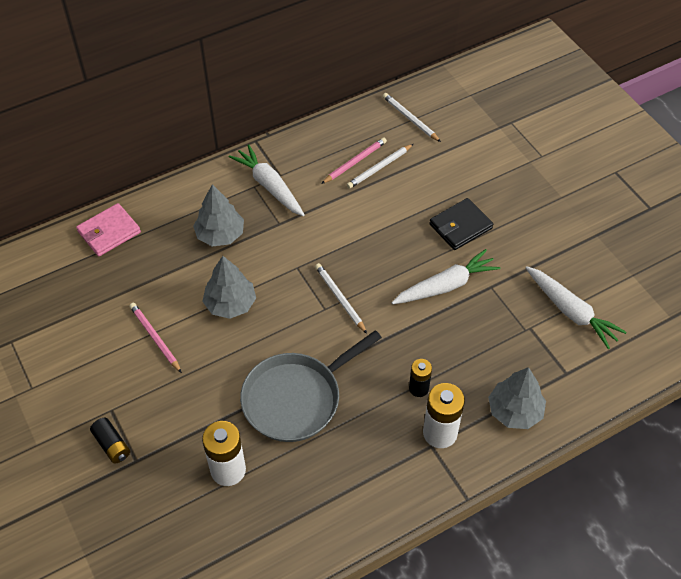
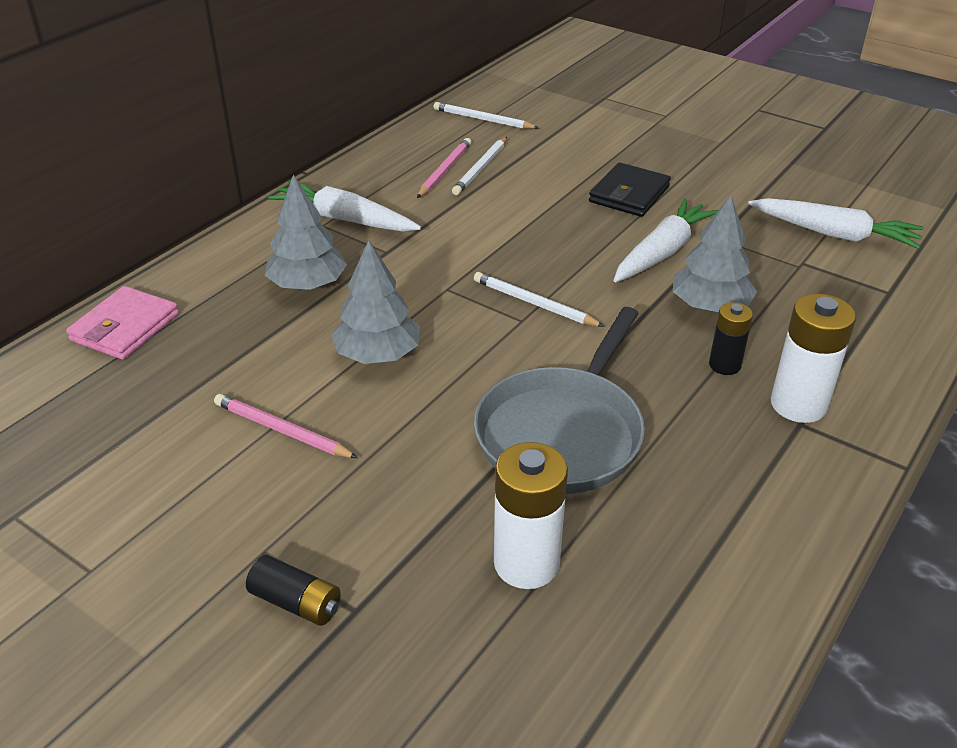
camera: 25 degrees left, 15 degrees down
grey tree [488,367,546,429] -> grey tree moved to [673,195,757,312]

